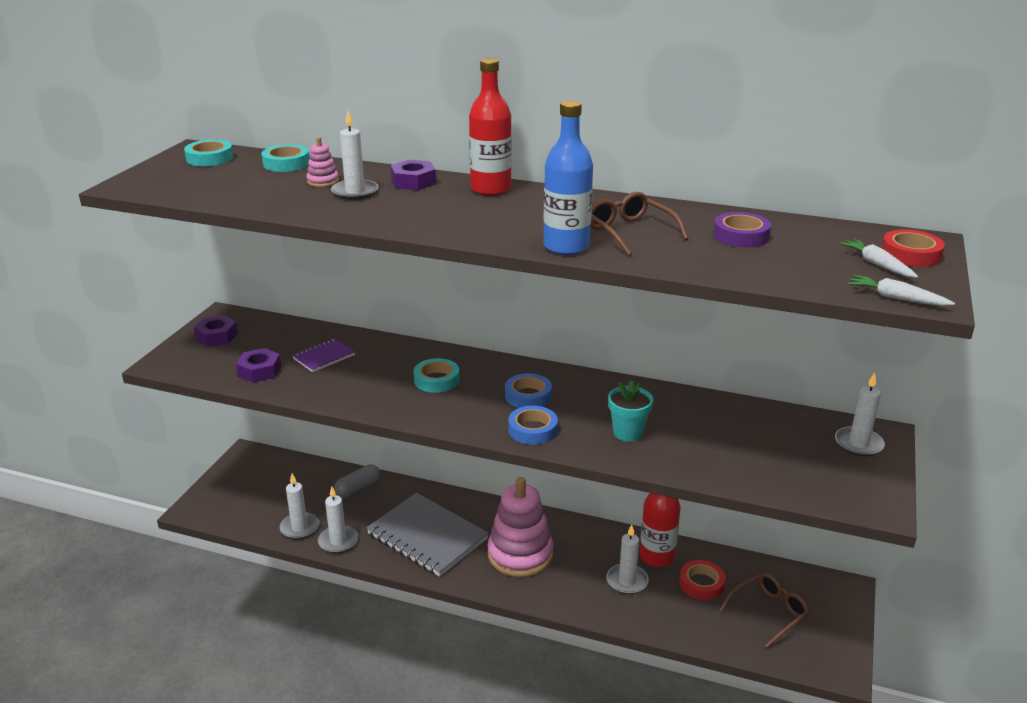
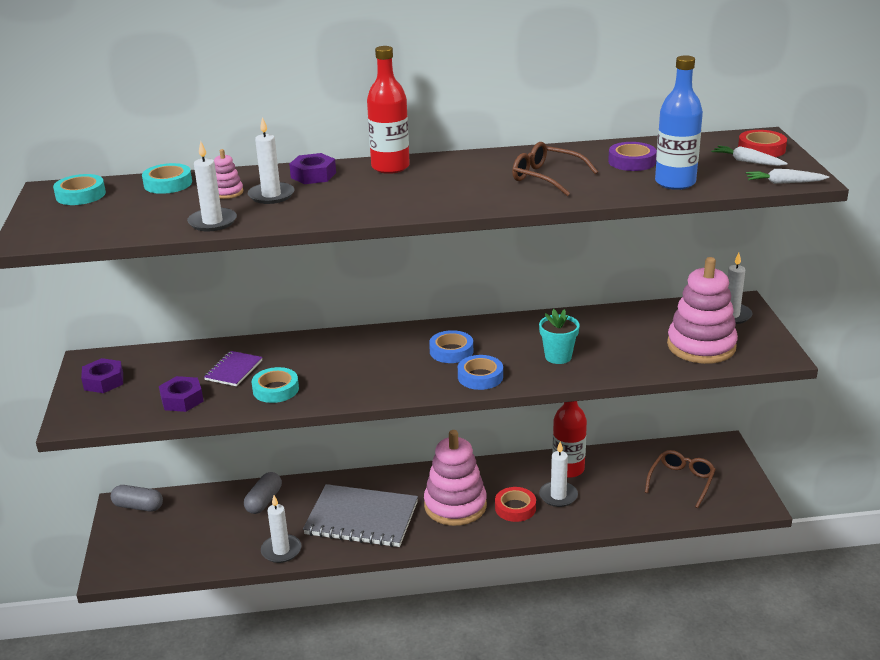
camera: 25 degrees left, 0 degrees up
white candle [279,473,319,539] -> white candle moved to [187,141,237,231]
turquoise tape [413,358,460,393] -> turquoise tape moved to [251,367,299,403]
blue bottle [544,100,593,255] -> blue bottle moved to [655,55,703,190]
red tape [680,560,726,600] -> red tape moved to [495,487,536,522]
none -> grey capsule [111,485,163,512]
none -> pink stacking toy [667,257,738,364]

